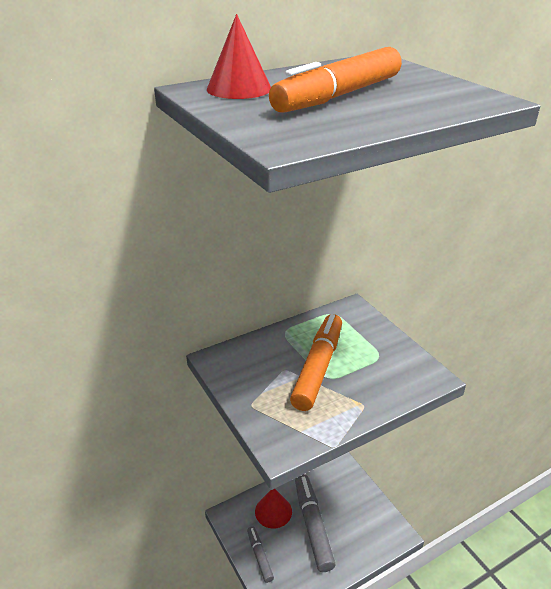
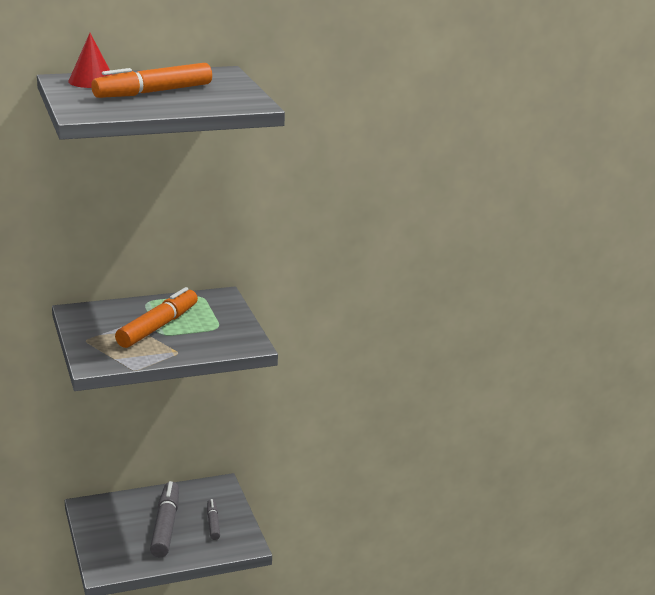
camera: 10 degrees right, 10 degrees down
grey marker [247,526,274,583] -> grey marker moved to [207,499,220,540]
red cone [255,489,292,529] -> none

